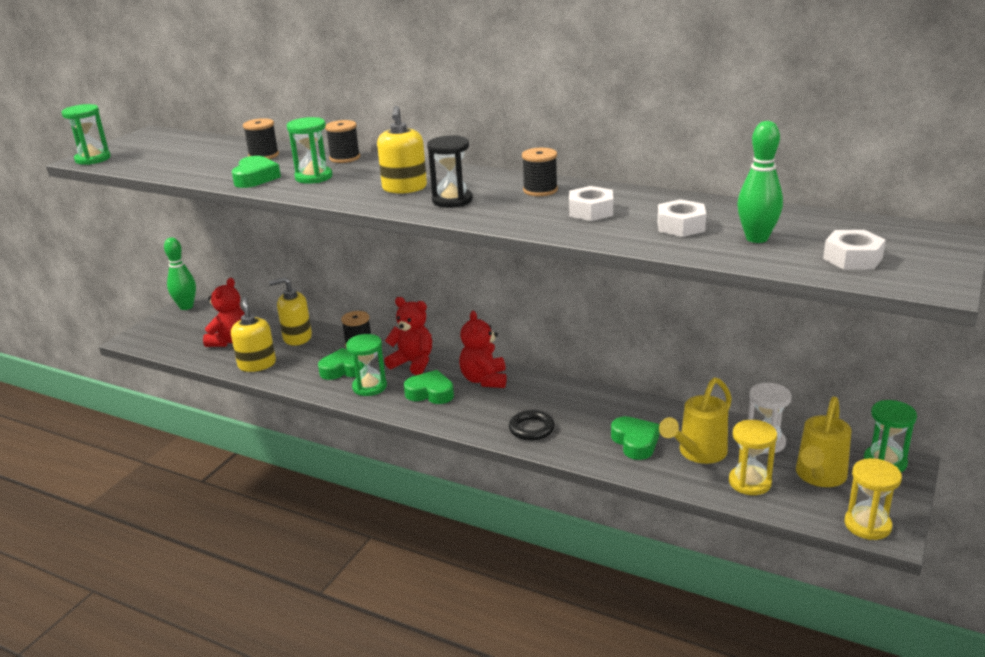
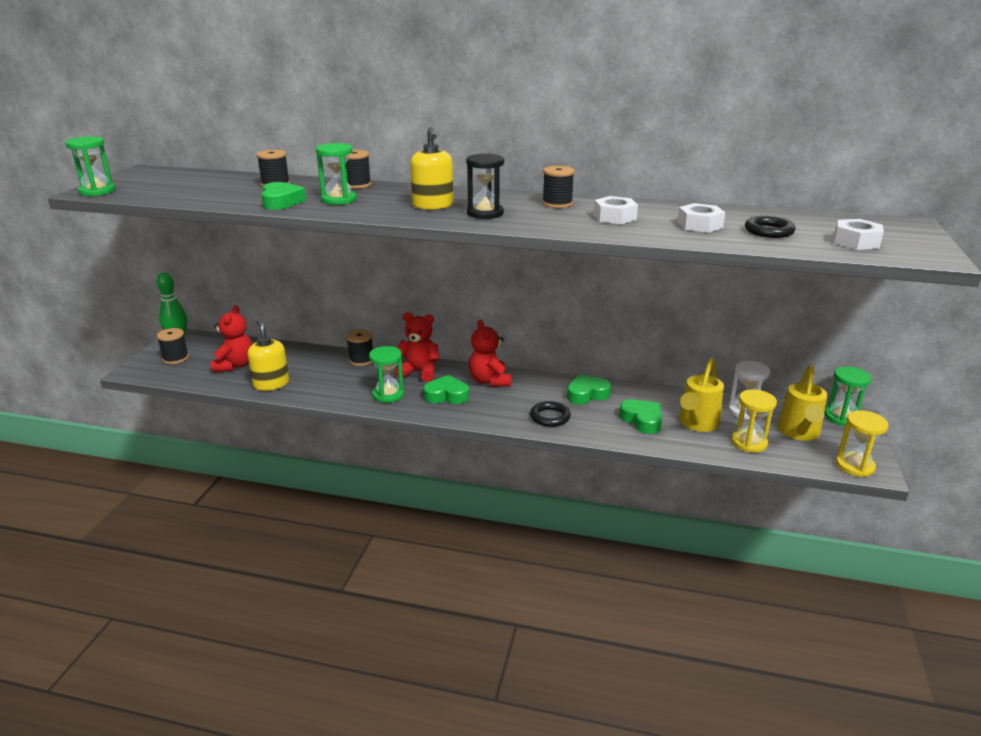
camera: 15 degrees left, 0 degrees up
yellow soap dispenser [269,277,312,346] -> none
green heart [318,348,361,380] -> green heart moved to [567,374,611,404]
green bowling pin [737,121,783,243] -> black ring [745,216,795,238]
none -> black spool [157,328,189,364]

